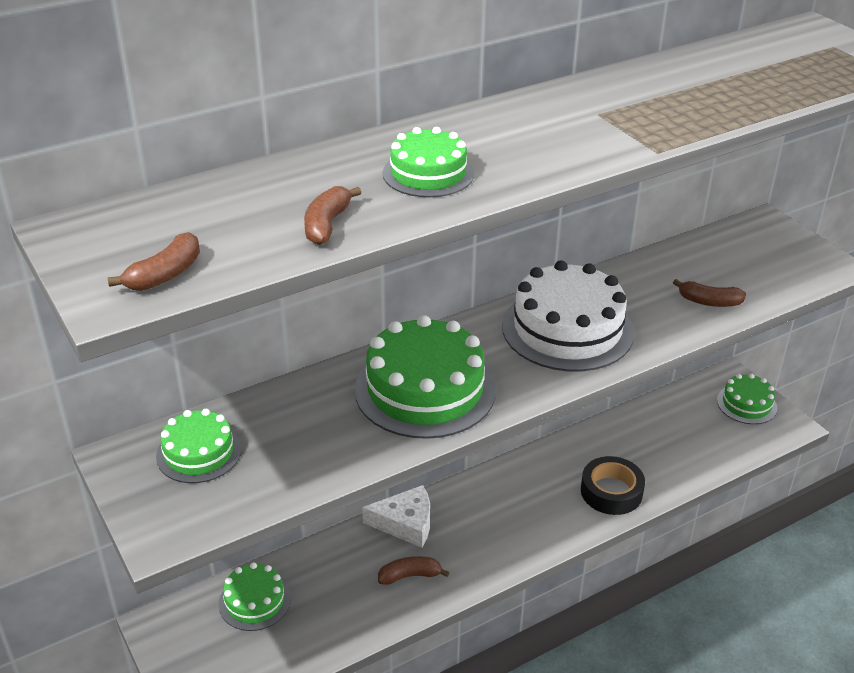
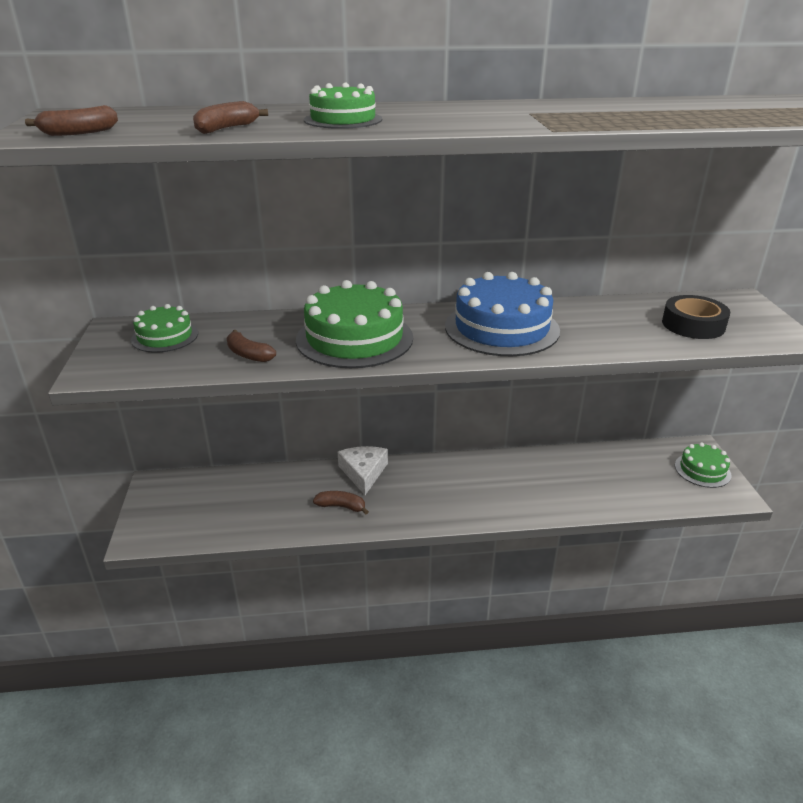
camera: 25 degrees right, 5 degrees down
green cake [219,562,291,631] -> none
white cheese [362,485,430,548] -> white cheese turned 120 degrees counterclockwise [338,446,388,495]
white cake [502,260,634,372] -> blue cake [445,272,560,356]
black tape [581,456,645,515] -> black tape moved to [662,295,730,339]
brown banana [673,279,746,307] -> brown banana moved to [226,330,276,362]

